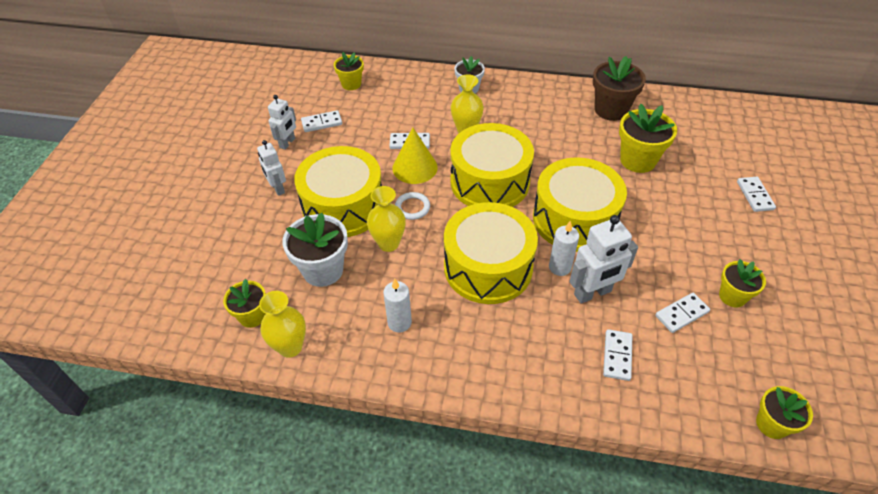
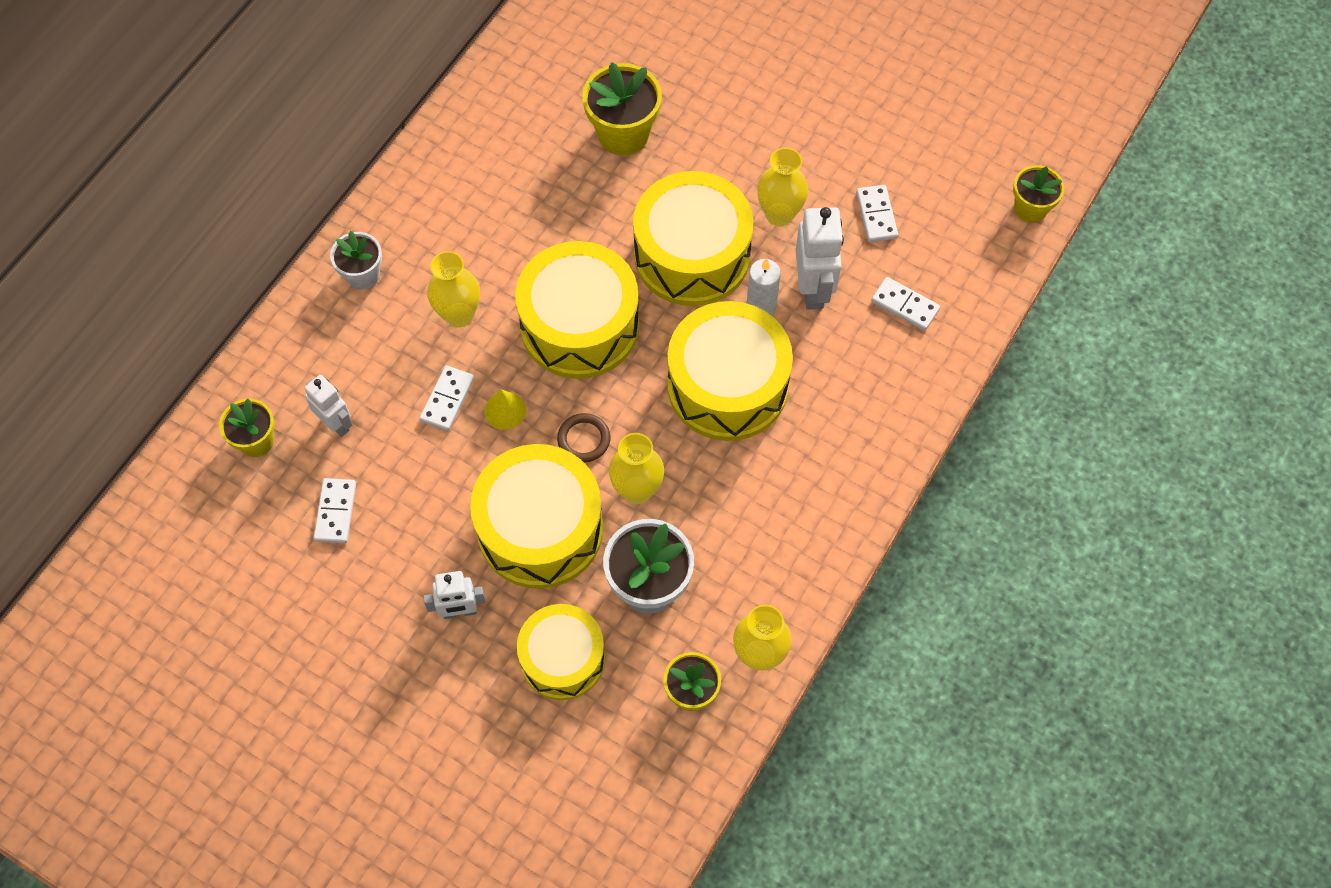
camera: 70 degrees left, 15 degrees up
white robot [268,95,296,150] -> white robot moved to [304,375,353,437]
white candle [383,278,412,333] -> none
yellow cone [392,127,438,184] -> yellow cone [485,389,526,430], size x0.59
white ring [395,192,430,220] -> brown ring [557,413,611,462]
brown flower pot [593,56,646,121] -> none
yellow flower pot [719,259,766,307] -> none
white domino [737,177,776,212] -> none
none -> yellow drum [517,604,605,700]
none -> yellow vase [757,147,808,226]

